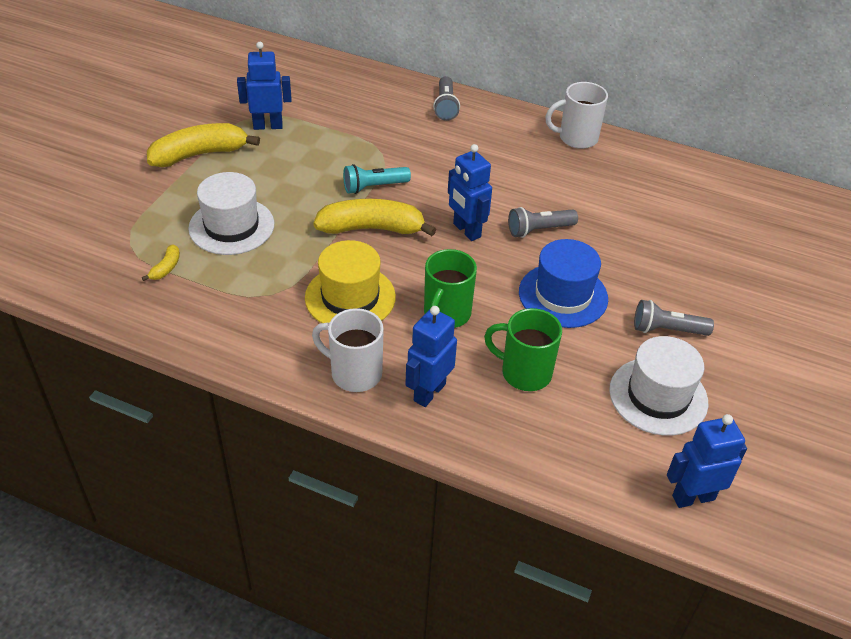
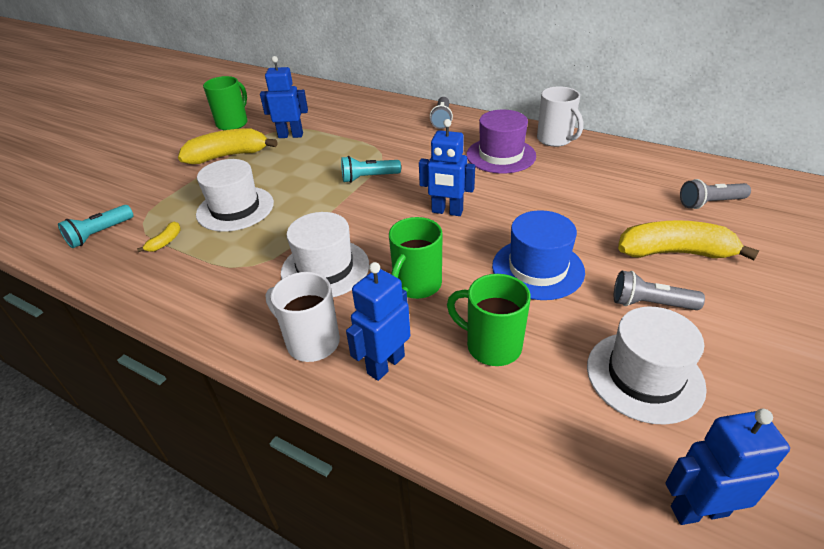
camera: 10 degrees right, 5 degrees down
yellow hat [305,240,396,323] -> white hat [281,212,369,297]
yellow banana [313,199,436,236] -> yellow banana moved to [618,220,759,260]
blue robot [448,144,492,241] -> blue robot turned 45 degrees counterclockwise [419,119,475,216]
grey flashlight [508,207,578,238] -> grey flashlight moved to [680,179,751,209]
white mug [545,82,608,149] -> white mug turned 120 degrees counterclockwise [537,86,583,147]
none -> turquoise flashlight [58,205,133,248]
none -> green mug [203,76,248,130]
none -> purple hat [466,110,536,174]

